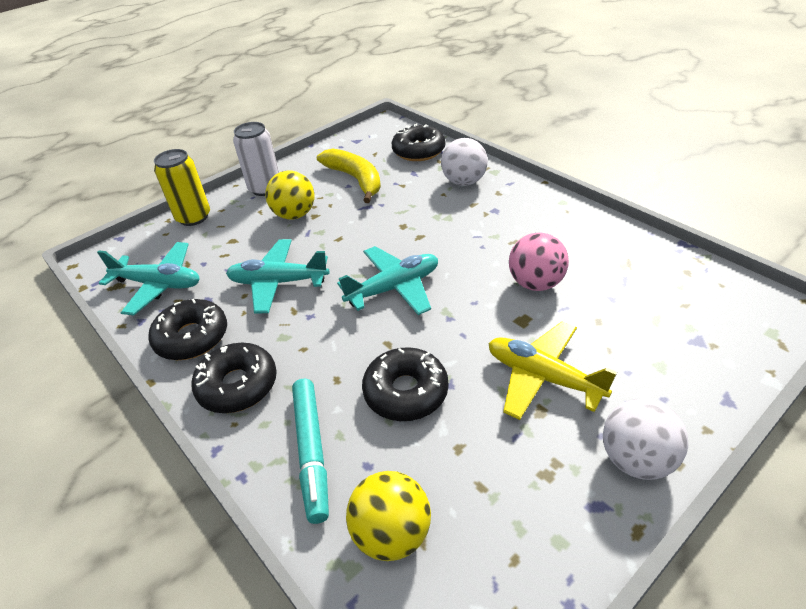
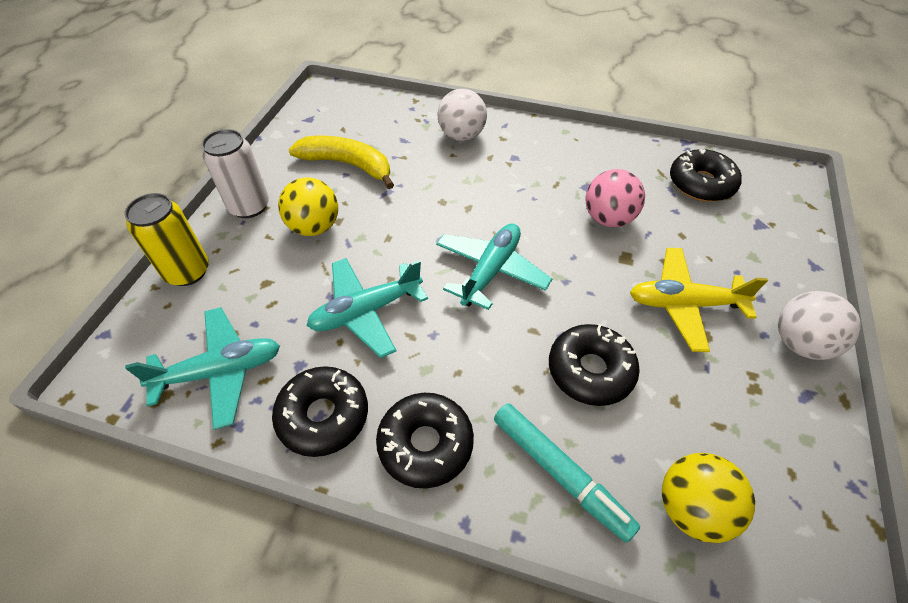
camera: 35 degrees left, 10 degrees up
black donut [392,123,445,161] -> black donut moved to [670,149,742,202]

